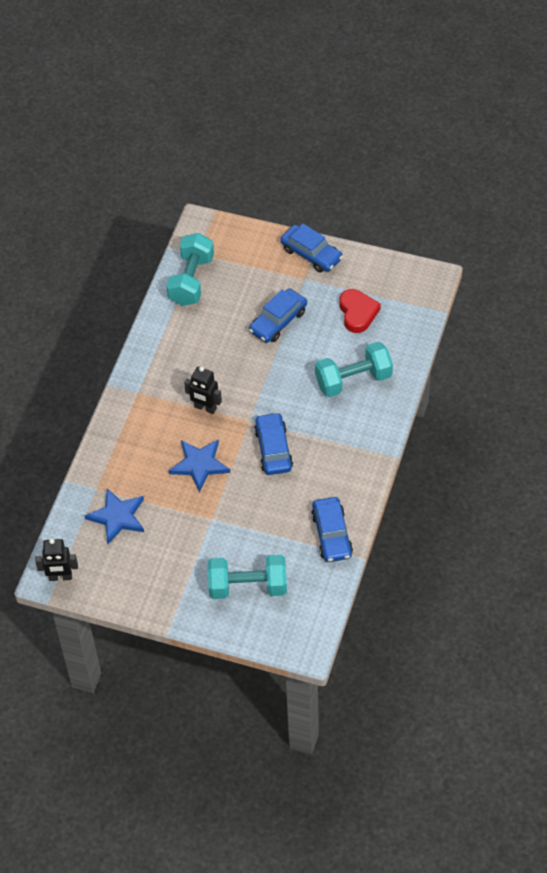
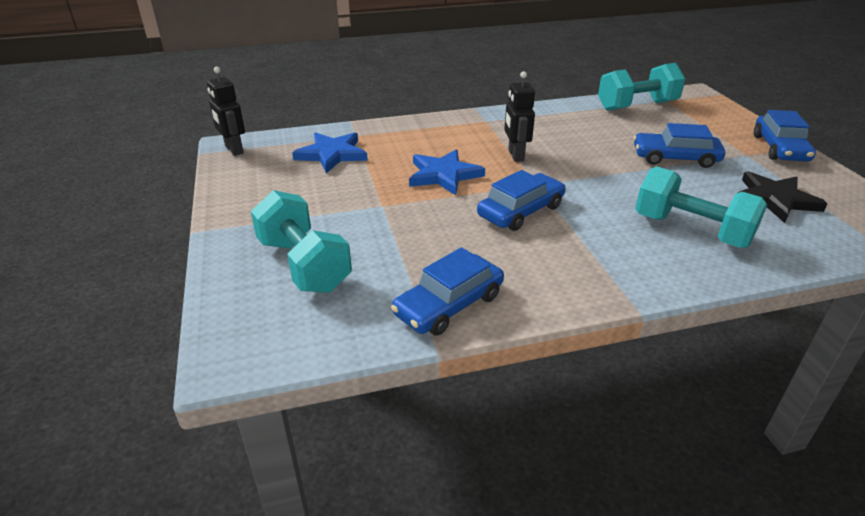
camera: 55 degrees right, 20 degrees down
red heart [340,289,381,333] -> black star [738,171,828,223]

